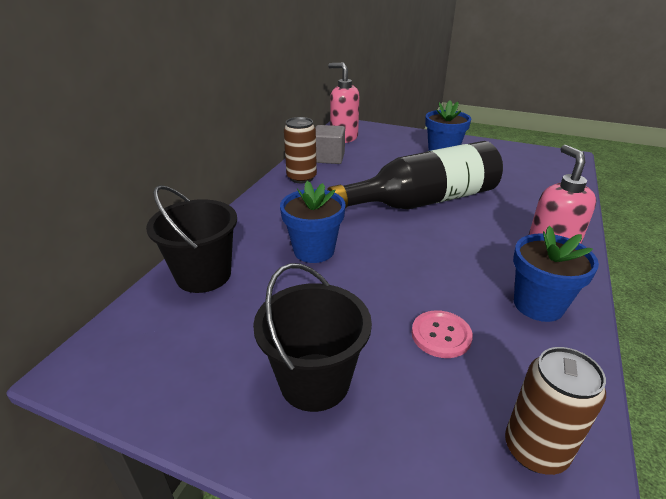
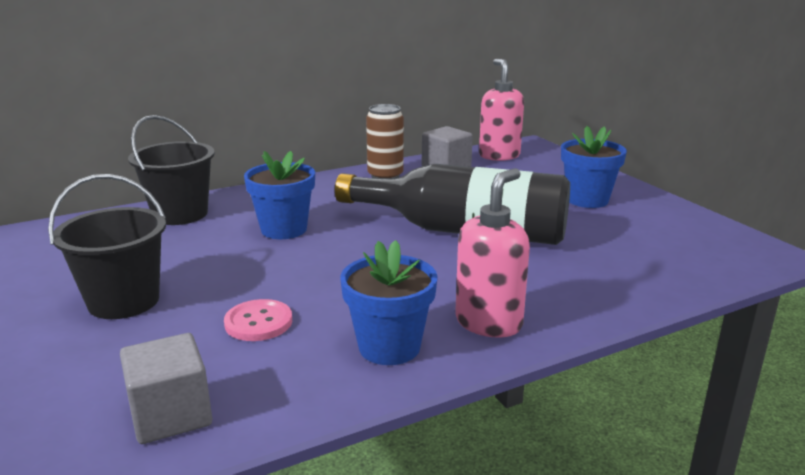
camera: 40 degrees right, 10 degrees down
brown can [505,347,606,475] -> grey cube [120,333,212,444]

